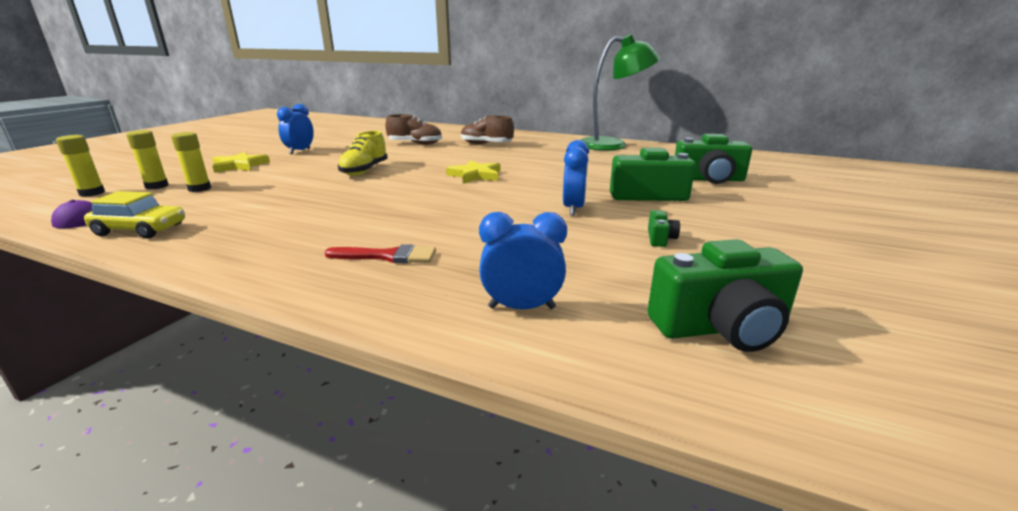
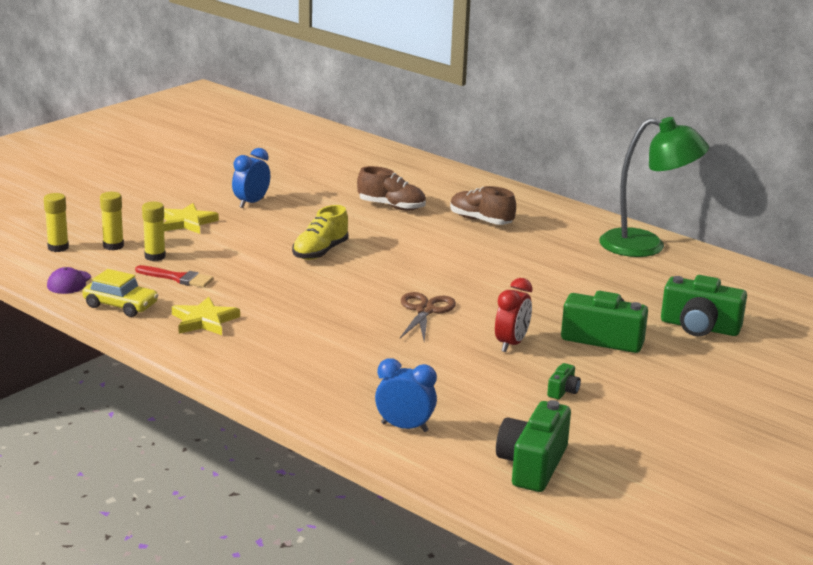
camera: 15 degrees right, 0 degrees up
red brush [325,244,436,263] -> red brush moved to [135,265,214,288]
yellow star [446,160,501,184] -> yellow star moved to [172,297,240,335]
blue clock [563,140,589,216] -> red clock [495,278,532,352]
green camera [648,239,803,352] -> green camera turned 105 degrees clockwise [496,400,571,492]
none -> brown scissors [400,292,456,342]

